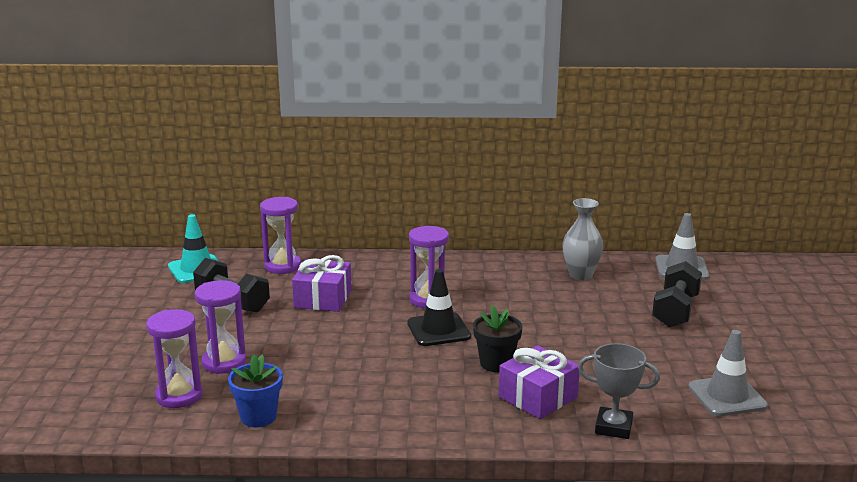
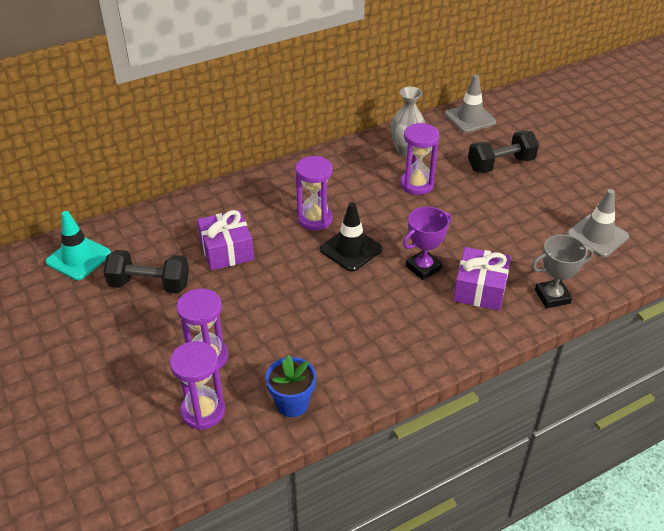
camera: 30 degrees left, 20 degrees up
purple hourglass [260,197,301,274] -> purple hourglass moved to [400,123,439,195]
black flower pot [473,306,522,372] -> purple trophy [403,207,451,280]
black dumbbell [652,261,702,327] -> black dumbbell turned 75 degrees clockwise [468,130,539,173]

